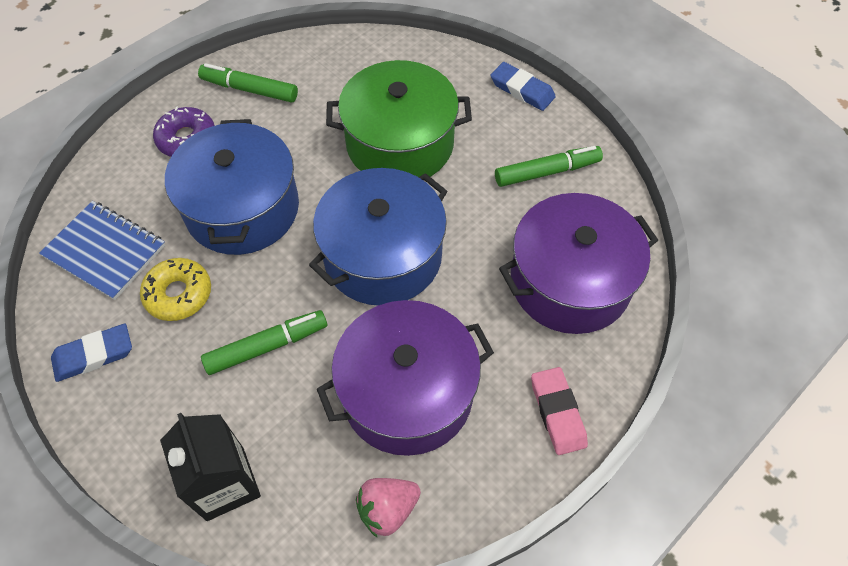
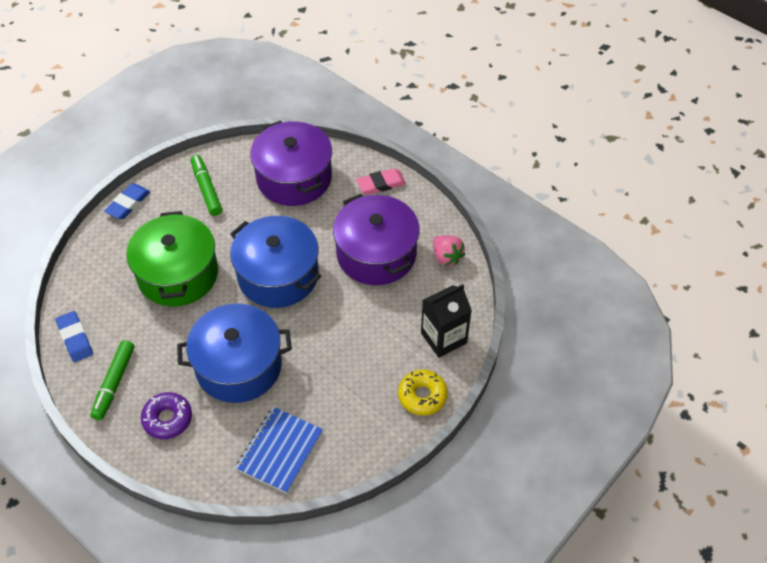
camera: 95 degrees left, 5 degrees down
blue eraser [51,324,132,382] -> blue eraser moved to [56,311,93,362]
yellow donut [140,258,211,321] -> yellow donut moved to [398,369,448,415]
green marker [201,310,327,375] -> none

